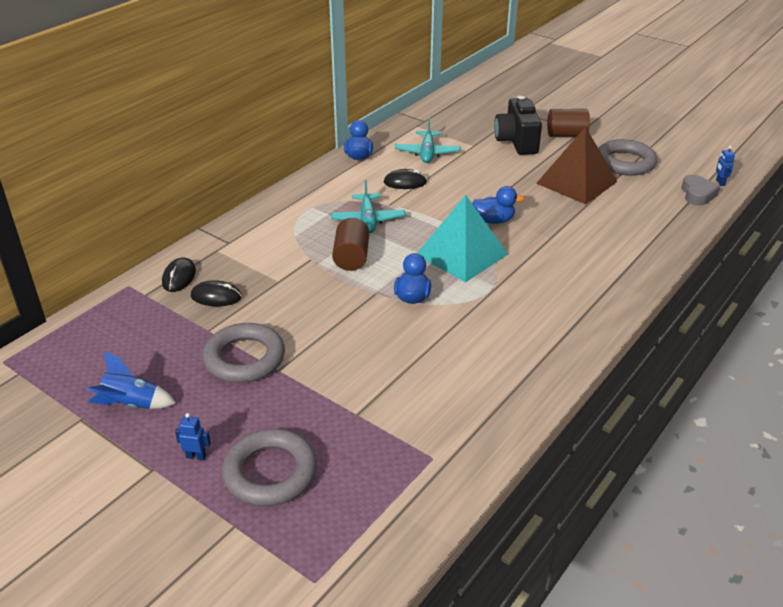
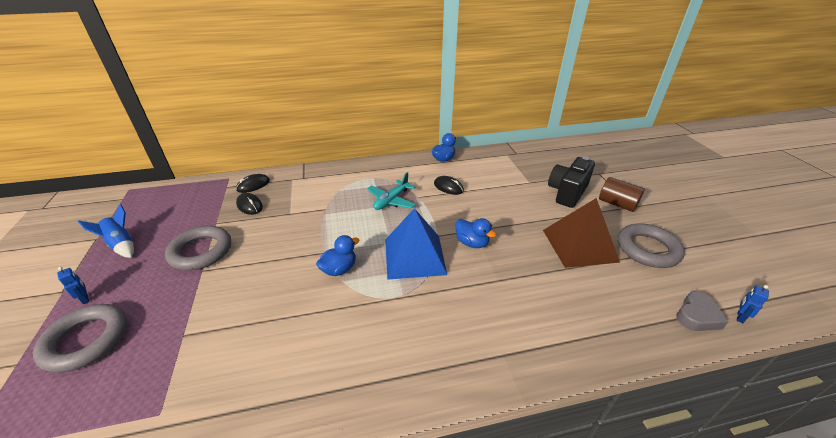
camera: 40 degrees right, 0 degrees up
brown cylinder [332,218,369,271] -> none
turquoise plane [395,118,460,163] -> none
turquoise pyramid [417,195,508,282] -> blue pyramid [385,208,447,280]

